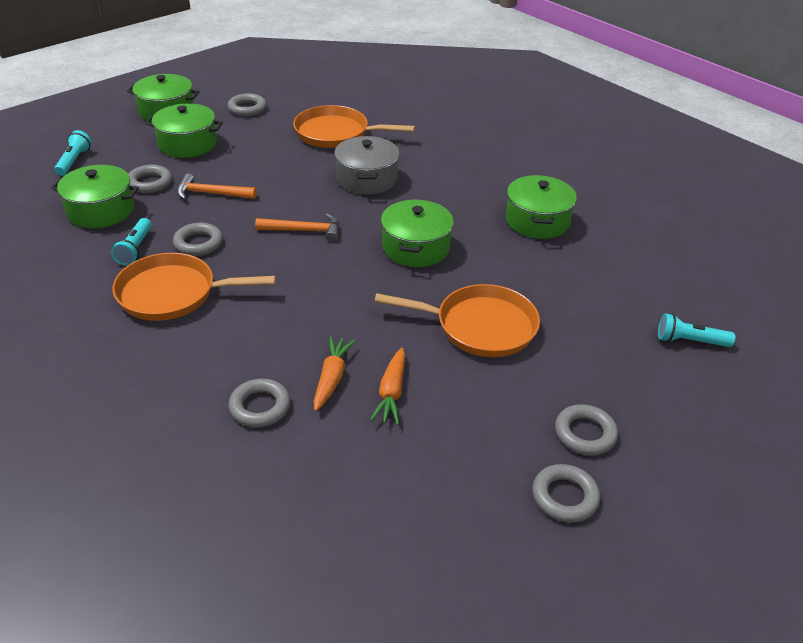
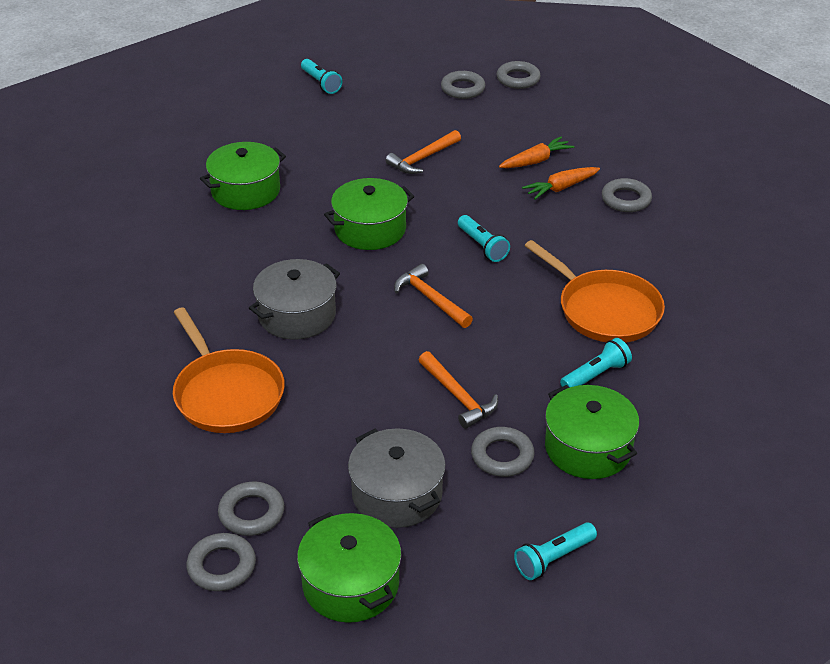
camera: 130 degrees left, 0 degrees up
green pot [145,103,223,158] -> grey pot [348,429,445,528]
grey ring [173,223,223,256] -> grey ring moved to [187,533,256,591]
orange pan [374,284,540,357] -> orange hammer [386,130,461,174]
none -> turquoise flashlight [458,215,510,262]

